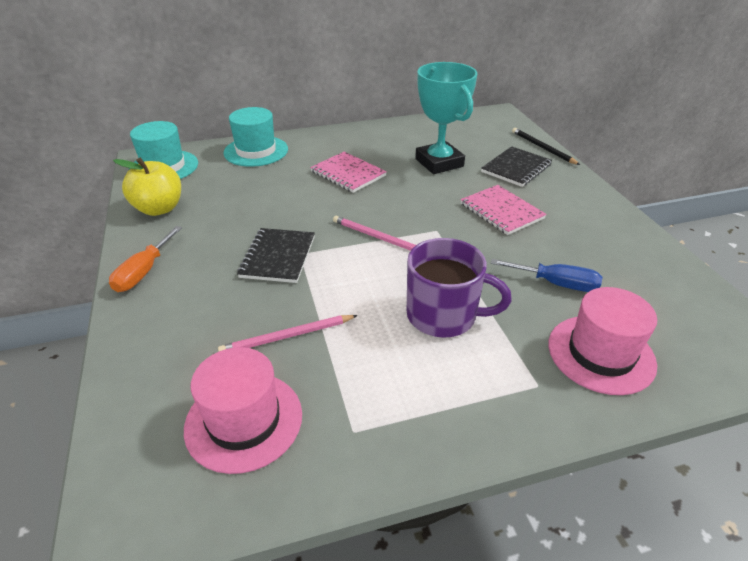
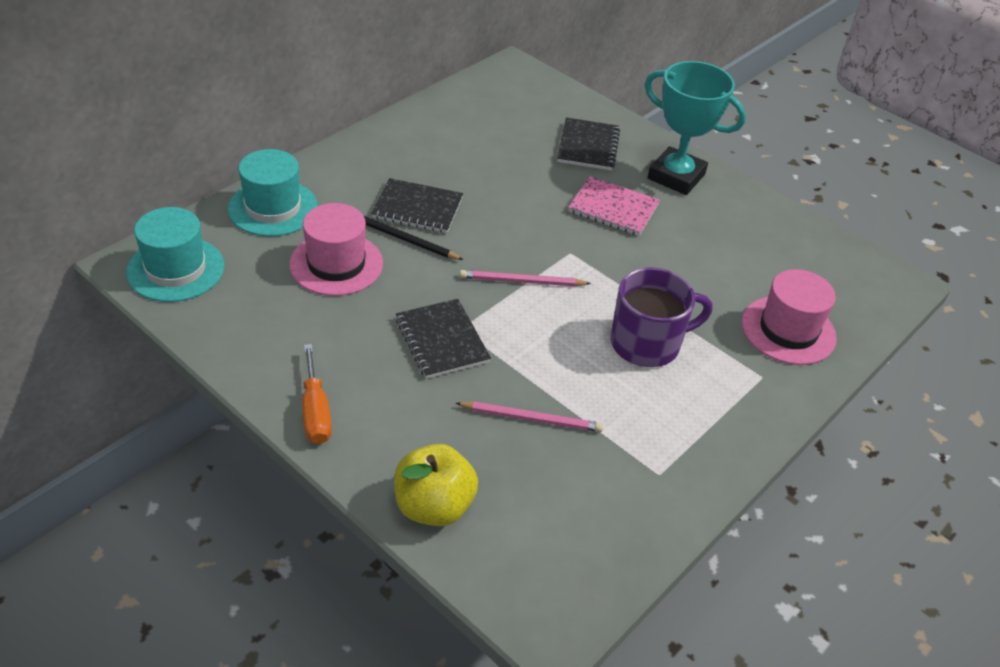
camera: 35 degrees left, 5 degrees up
yellow apple [113,157,181,216] -> yellow apple moved to [394,444,478,527]
pink hat [184,347,302,474] -> pink hat moved to [289,203,383,296]
pink pencil [218,315,358,351] -> pink pencil turned 120 degrees counterclockwise [455,402,603,432]
pink notebook [310,152,387,193] -> black notebook [371,178,463,233]
turquoise trophy [415,62,477,174] -> turquoise trophy moved to [645,61,746,195]
blue screwdriver [491,259,603,292] -> none
black pencil [512,128,580,165] -> black pencil moved to [364,216,463,260]

